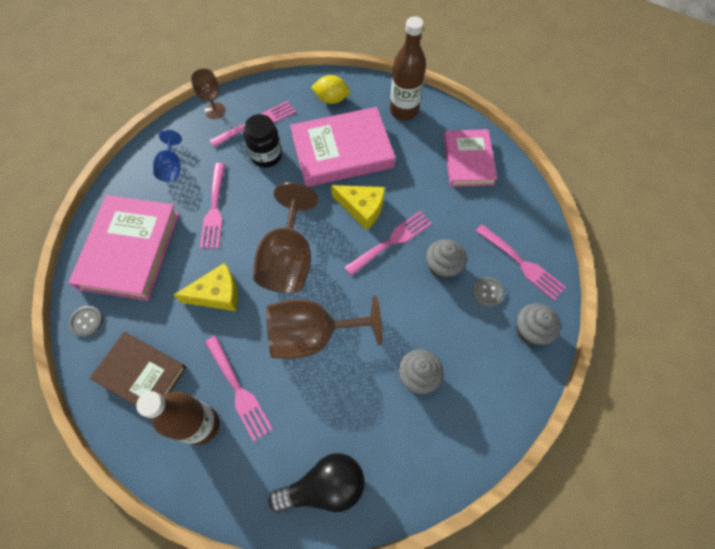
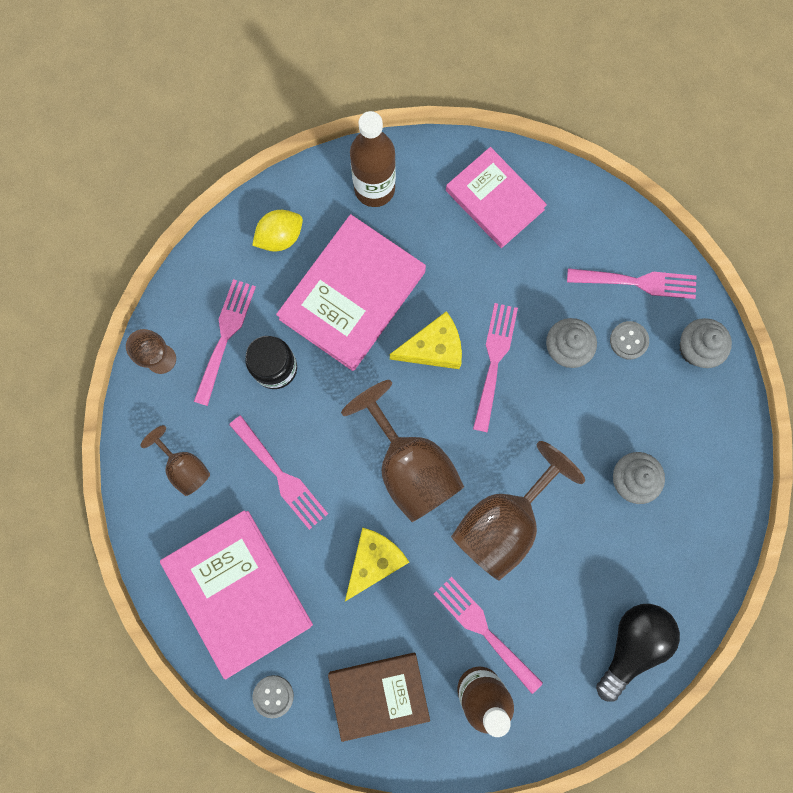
camera: 40 degrees left, 15 degrees up
blue goblet [153,130,182,182] -> brown goblet [140,425,210,496]
pink fork [205,336,273,442] -> pink fork turned 150 degrees counterclockwise [434,577,543,694]

